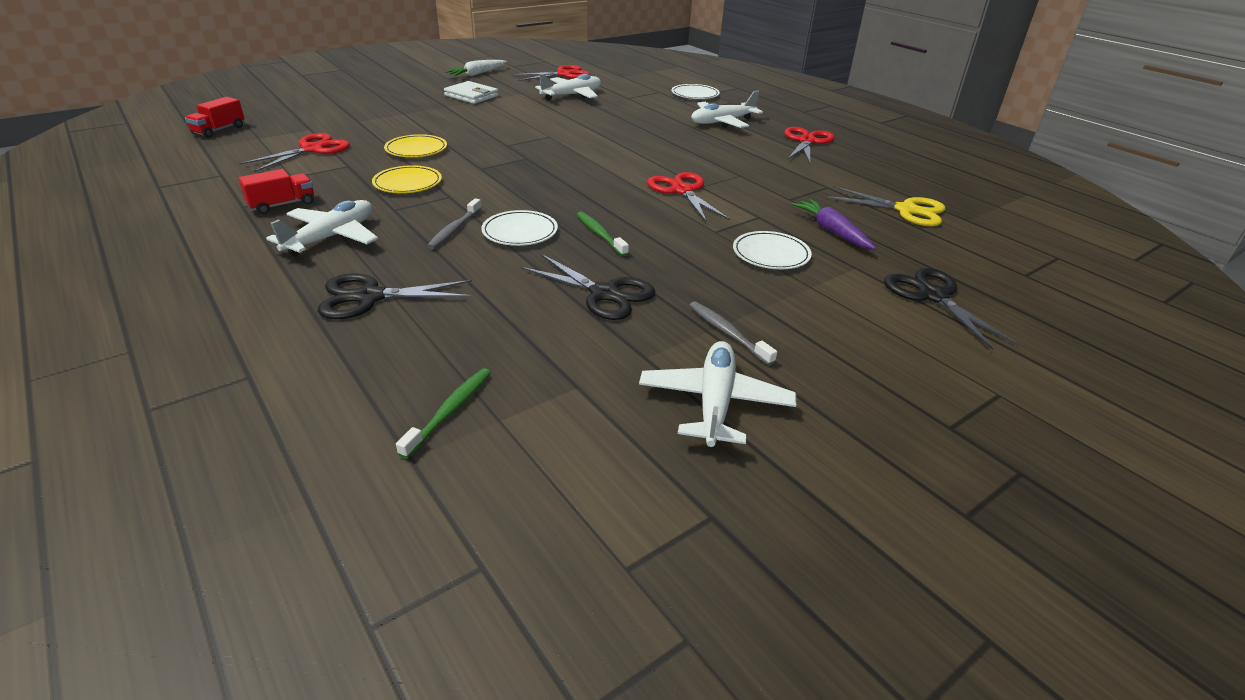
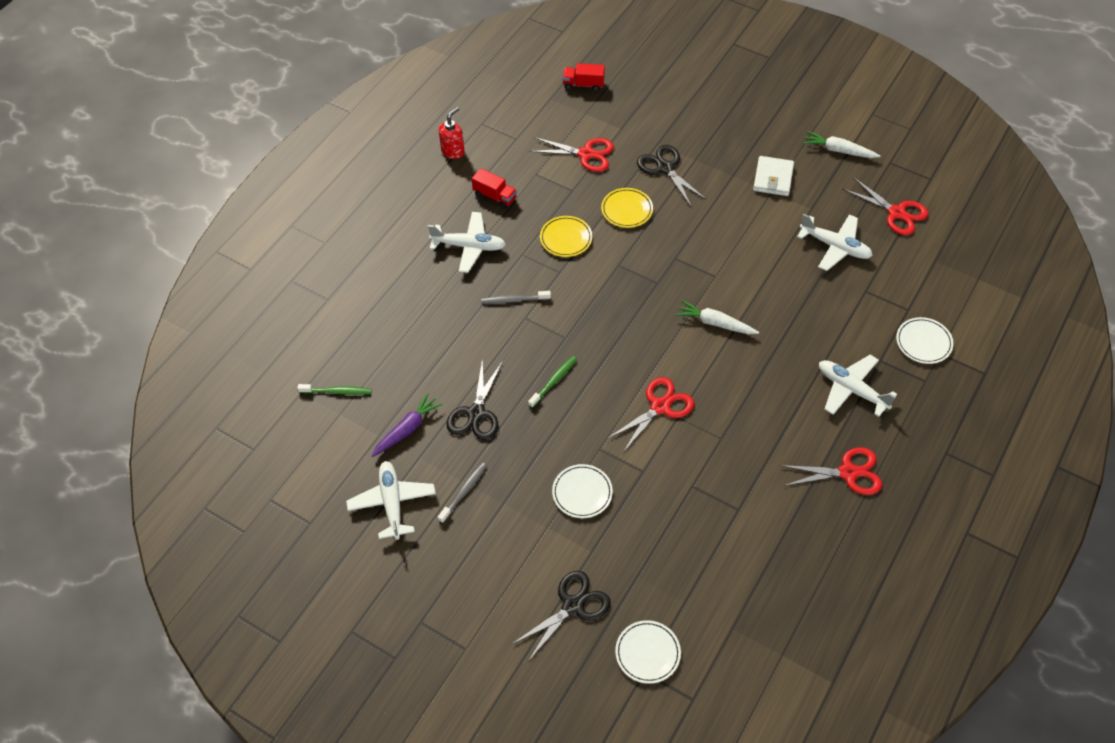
camera: 70 degrees right, 20 degrees up
black scissors [318,273,472,319] -> black scissors moved to [637,145,707,206]
white plate [481,210,558,246] -> white plate moved to [615,620,681,684]
white plane [639,341,796,447] -> white plane turned 90 degrees counterclockwise [346,461,436,540]
purple carrot [791,199,876,250] -> purple carrot moved to [372,393,443,457]
yellow scissors [827,186,945,226] -> none
none -> red soap dispenser [439,107,465,159]
none -> white carrot [676,300,759,334]

